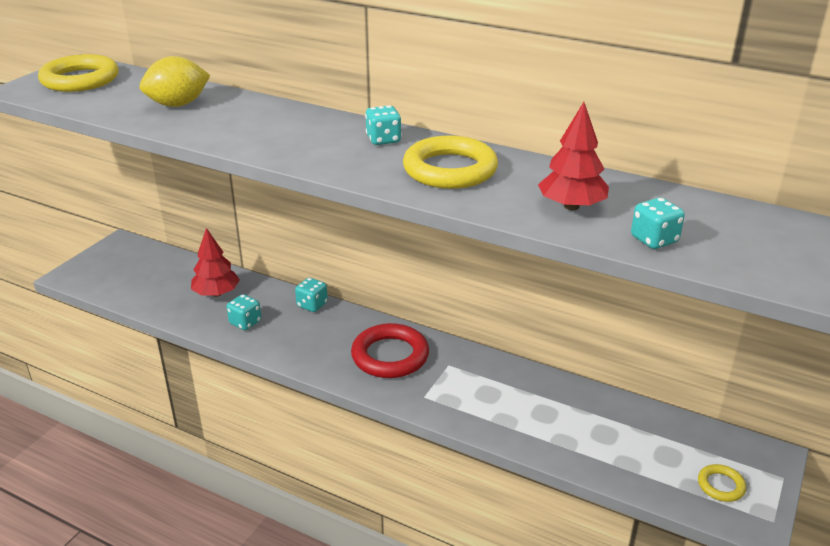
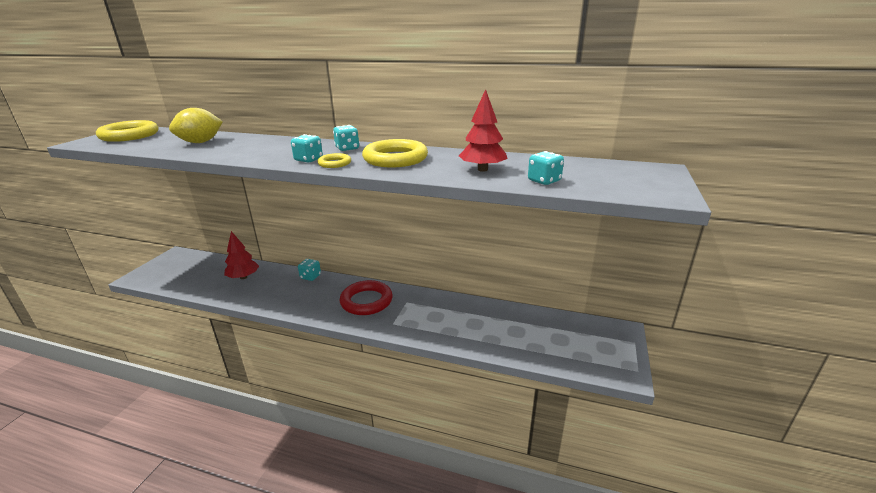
camera: 10 degrees left, 5 degrees down
turquoise dice [227,294,261,330] -> turquoise dice moved to [291,134,323,162]
yellow ring [698,464,746,502] -> yellow ring moved to [317,153,351,168]

